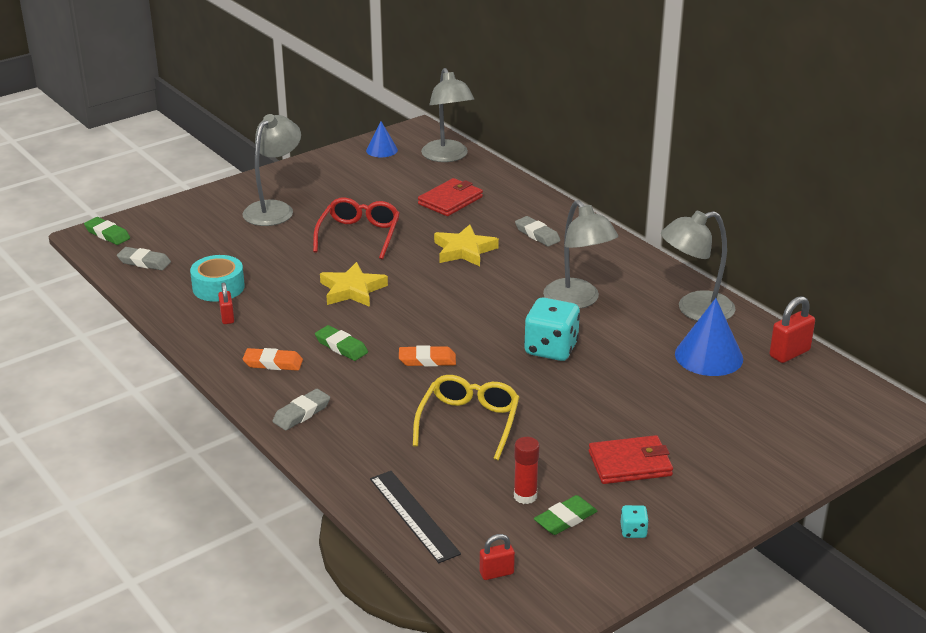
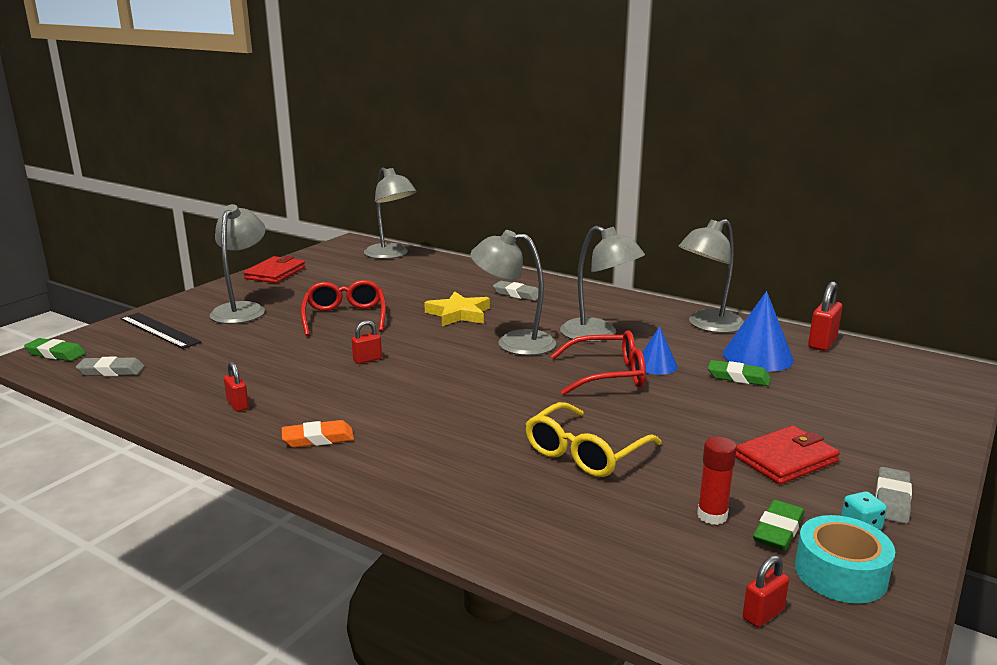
camera: 20 degrees left, 10 degrees down
turquoise tape [190,255,245,302] -> turquoise tape moved to [795,515,895,603]
grey eraser [272,389,330,430] -> grey eraser moved to [875,467,912,524]
green eraser [315,325,368,361] -> green eraser moved to [708,360,771,386]
yellow star [320,262,388,307] -> red padlock [352,320,382,364]
blue cone [366,121,398,157] -> blue cone moved to [642,326,678,375]
black ruler [370,471,461,563] -> black ruler moved to [120,313,201,349]
orange eraser [399,345,456,367] -> none
yellow glasses [413,375,519,460] -> yellow glasses turned 135 degrees counterclockwise [525,402,662,477]
red wallet [418,178,483,216] -> red wallet moved to [243,256,305,283]
turquoise dice [524,297,580,361] -> red glasses [551,330,646,395]
none -> grey lamp [470,230,556,356]

